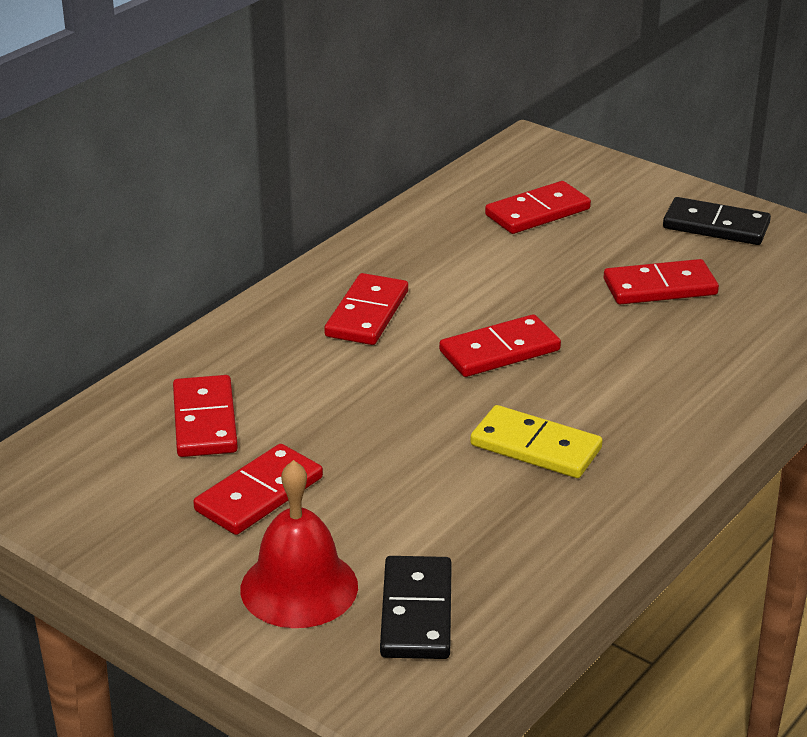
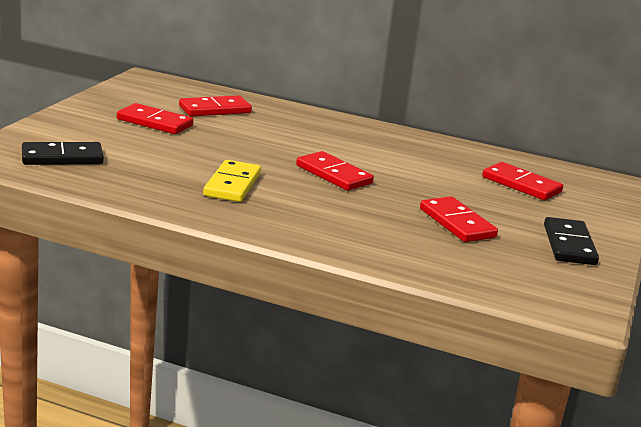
camera: 70 degrees right, 10 degrees down
red bell [240,460,358,628] -> none
red domino [324,273,408,345] -> none

